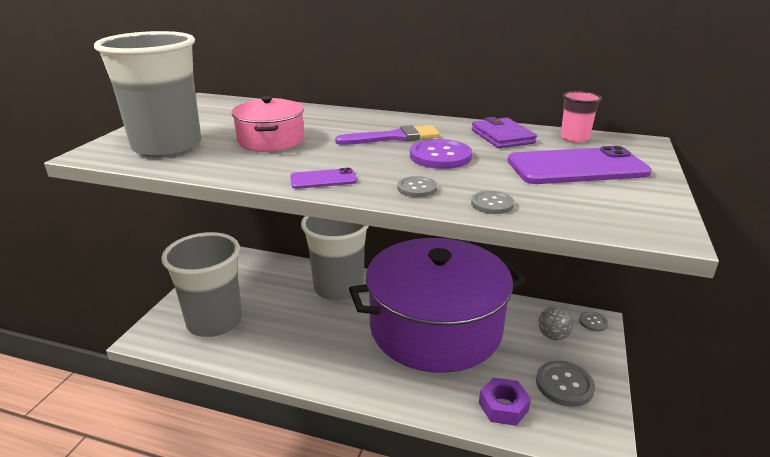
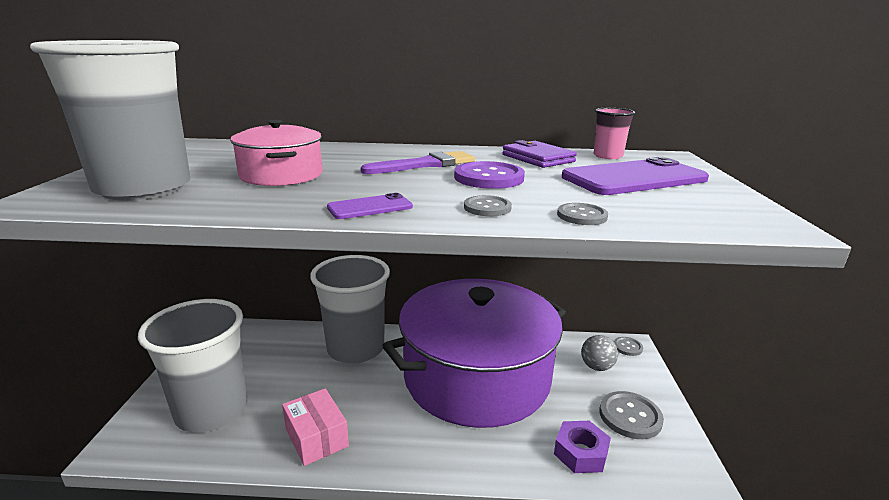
camera: 15 degrees left, 5 degrees down
none -> pink box [282,388,349,466]

